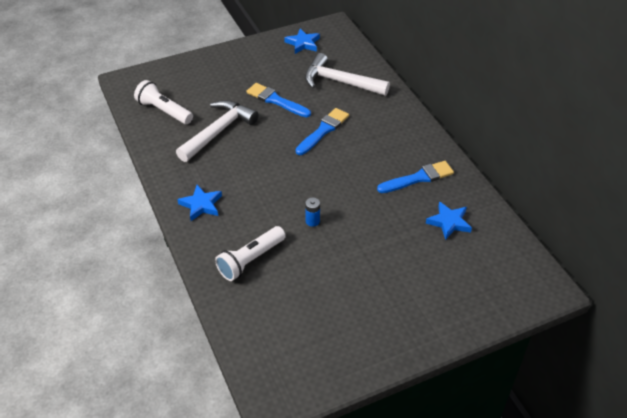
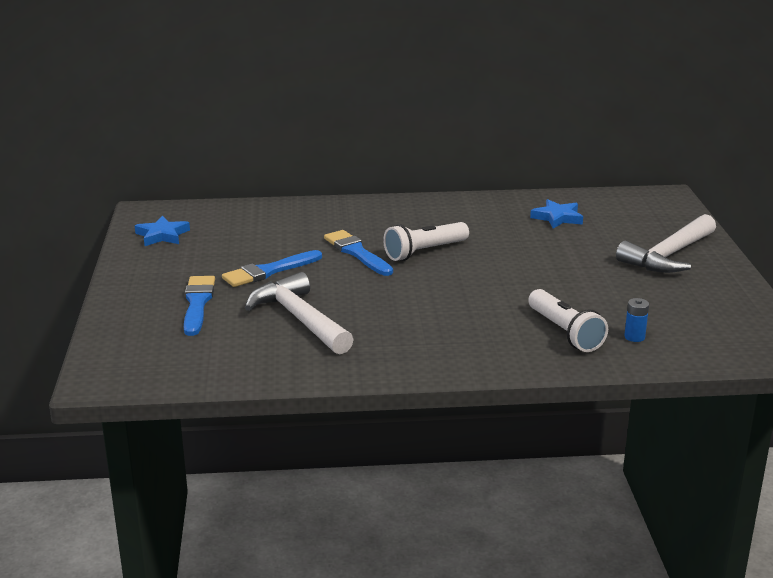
camera: 70 degrees left, 20 degrees down
white flashlight [134,80,193,124] -> white flashlight moved to [383,222,469,261]
blue star [177,185,222,221] -> none
white hammer [305,53,390,96] -> white hammer moved to [616,214,716,273]
blue battery [305,198,320,227] -> blue battery moved to [624,298,649,342]
blue brush [377,161,454,193] -> blue brush moved to [184,276,215,336]

